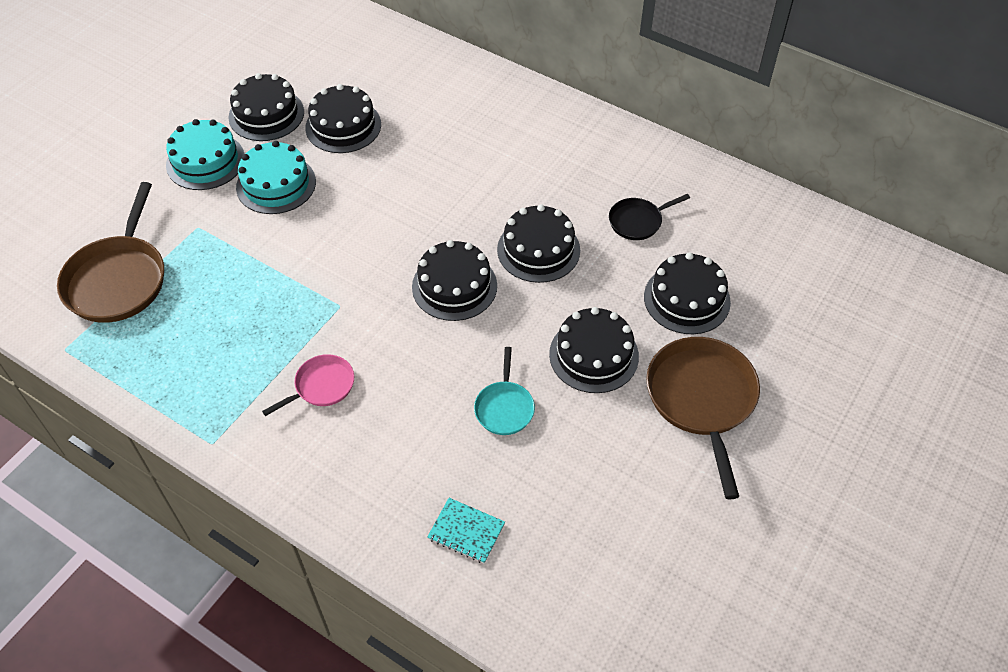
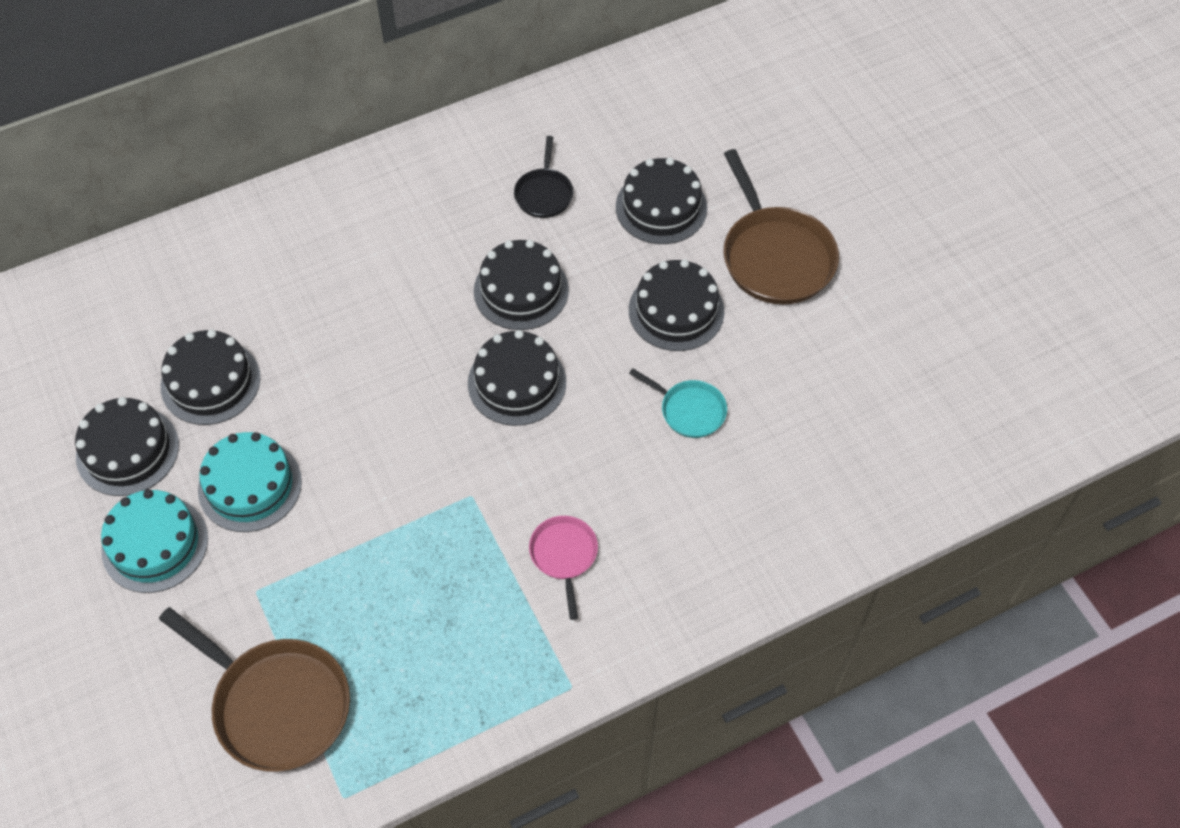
camera: 60 degrees left, 5 degrees up
turquoise notebook [427,498,505,564] -> none
brown pan [646,337,760,499] -> brown pan turned 135 degrees counterclockwise [723,149,839,305]

